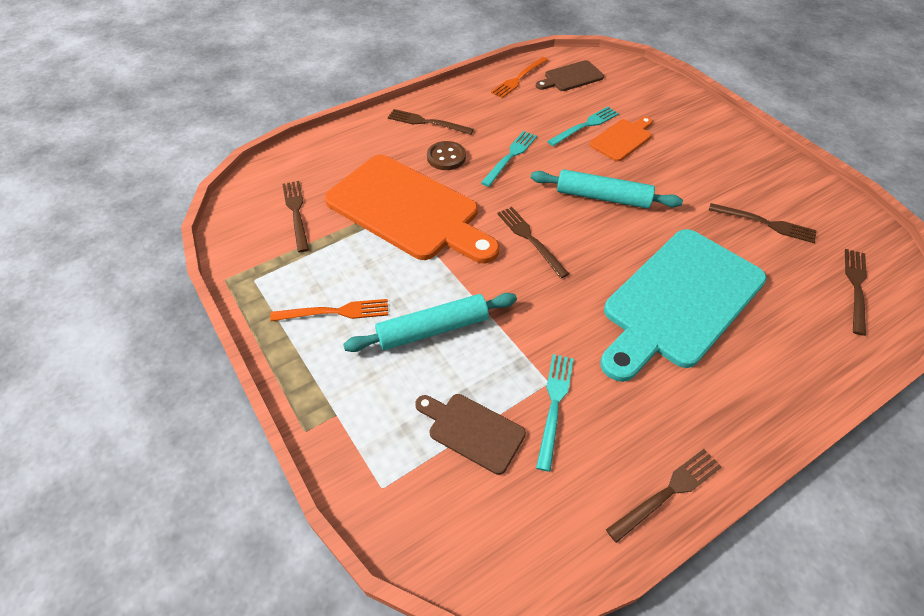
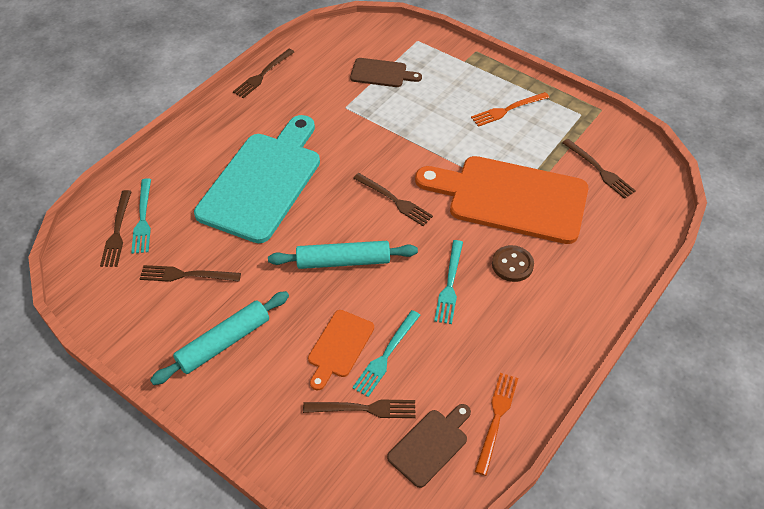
camera: 160 degrees right, 0 degrees up
turquoise rolling pin [343,293,517,352] -> turquoise rolling pin moved to [150,291,289,385]
brown fork [388,109,474,135] -> brown fork moved to [303,400,415,418]
turquoise fork [536,354,574,472] -> turquoise fork moved to [131,178,151,254]

